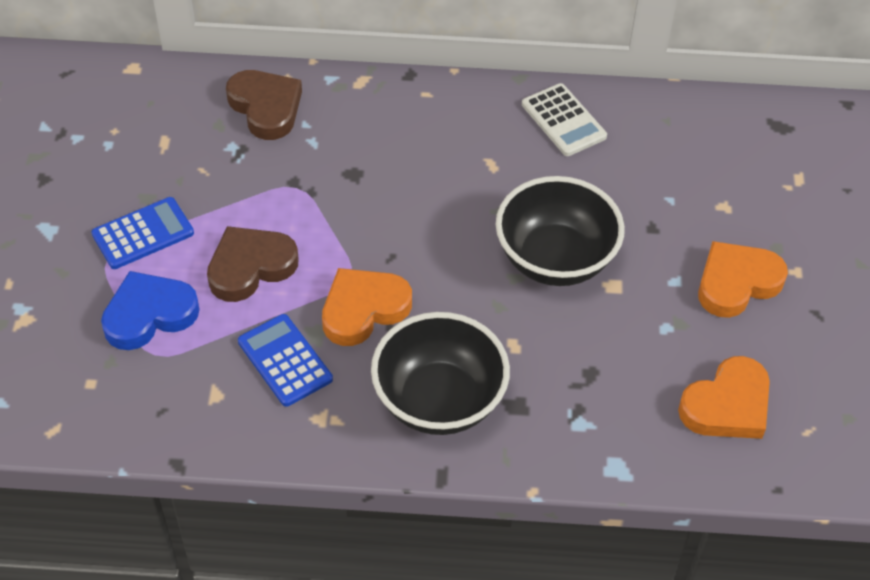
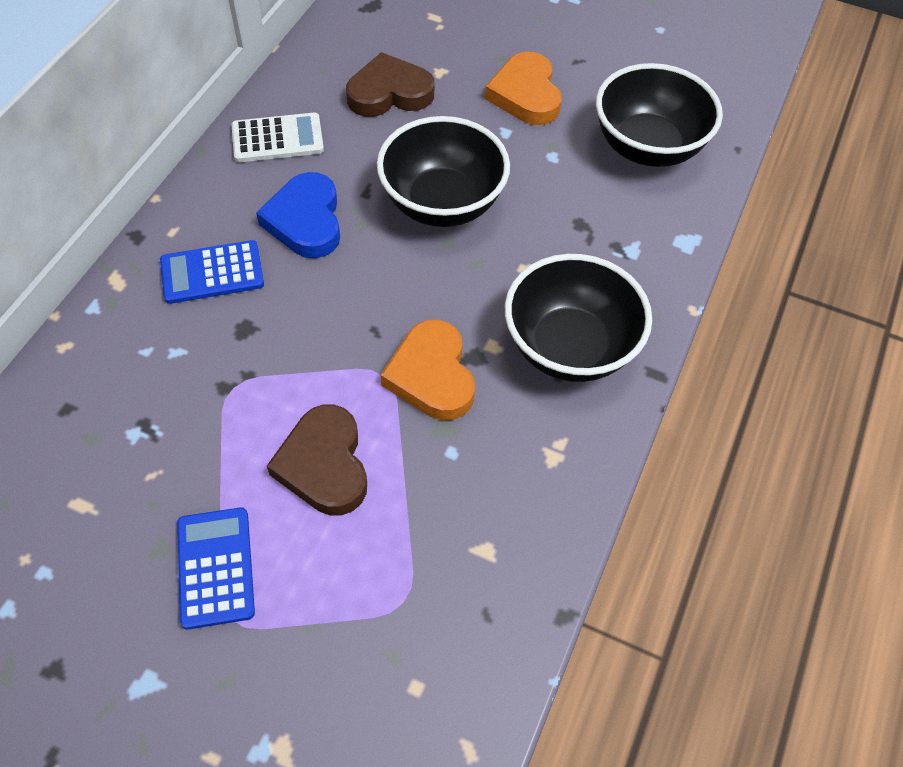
camera: 70 degrees left, 5 degrees up
blue heart [101,271,200,350] -> blue heart moved to [256,172,340,258]
brown heart [226,70,302,140] -> brown heart moved to [346,52,434,117]
blue calculator [238,314,333,407] -> blue calculator moved to [160,240,264,304]
orange heart [678,356,770,439] -> black bowl [596,63,723,167]

